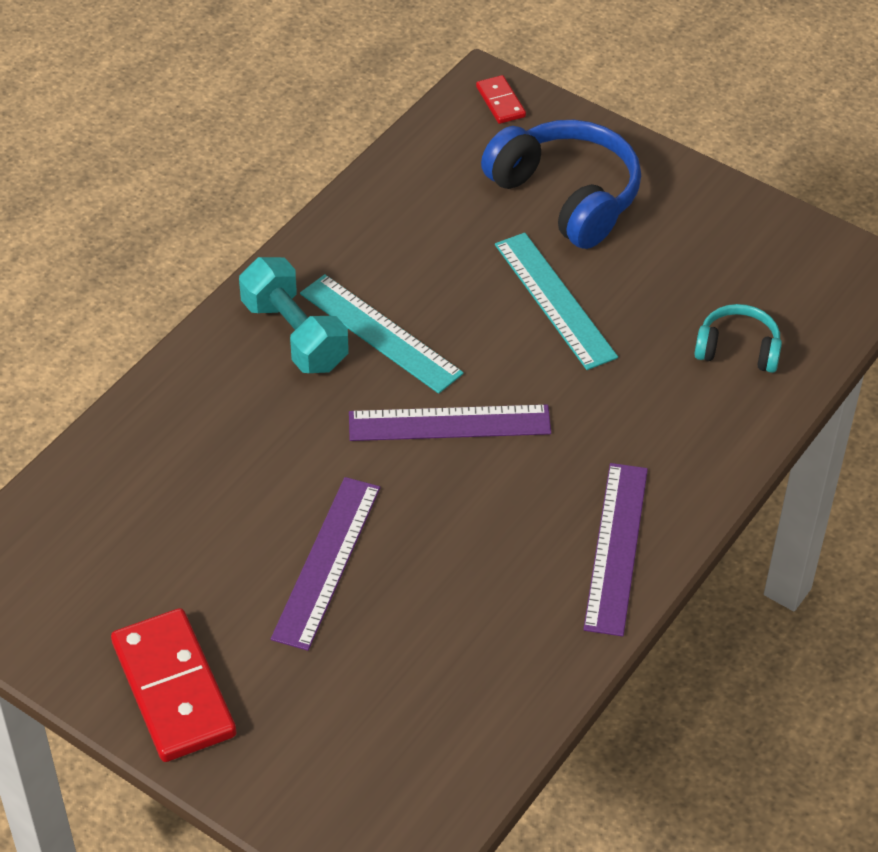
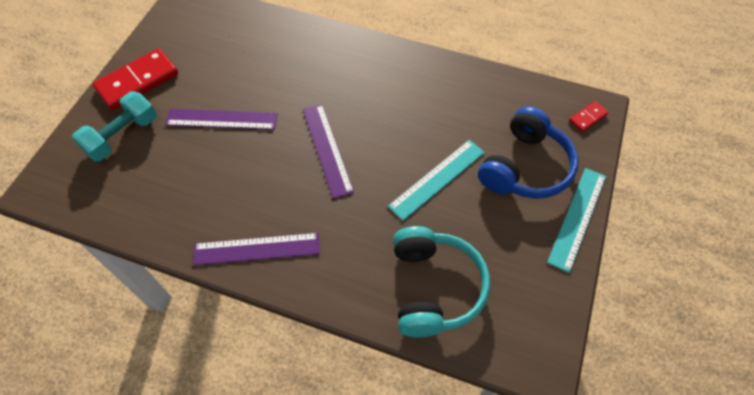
camera: 75 degrees right, 10 degrees up
turquoise dumbbell [239,257,349,373] -> turquoise dumbbell moved to [72,92,157,161]
turquoise ruler [300,274,464,394] -> turquoise ruler moved to [547,168,606,273]
turquoise headphones [694,304,782,373] -> turquoise headphones [393,226,490,337], size x1.85

